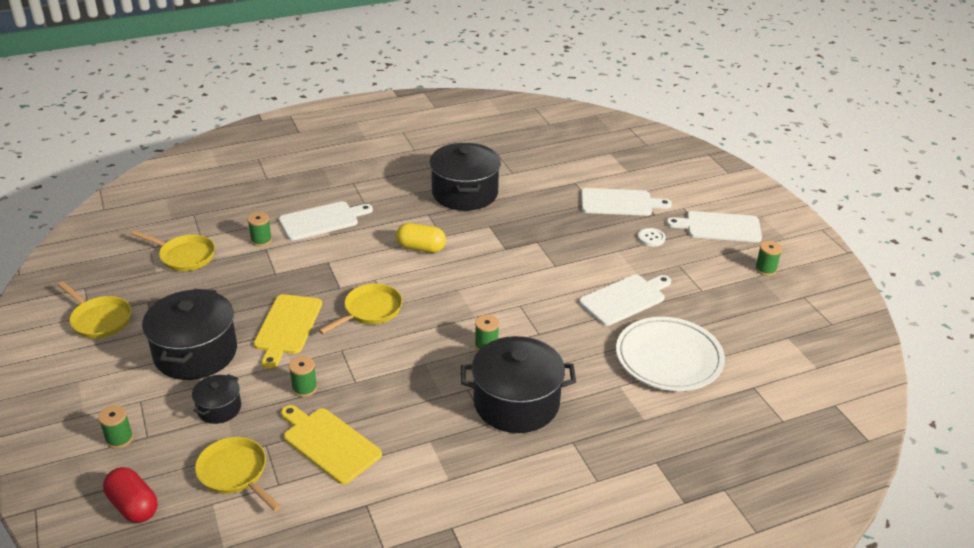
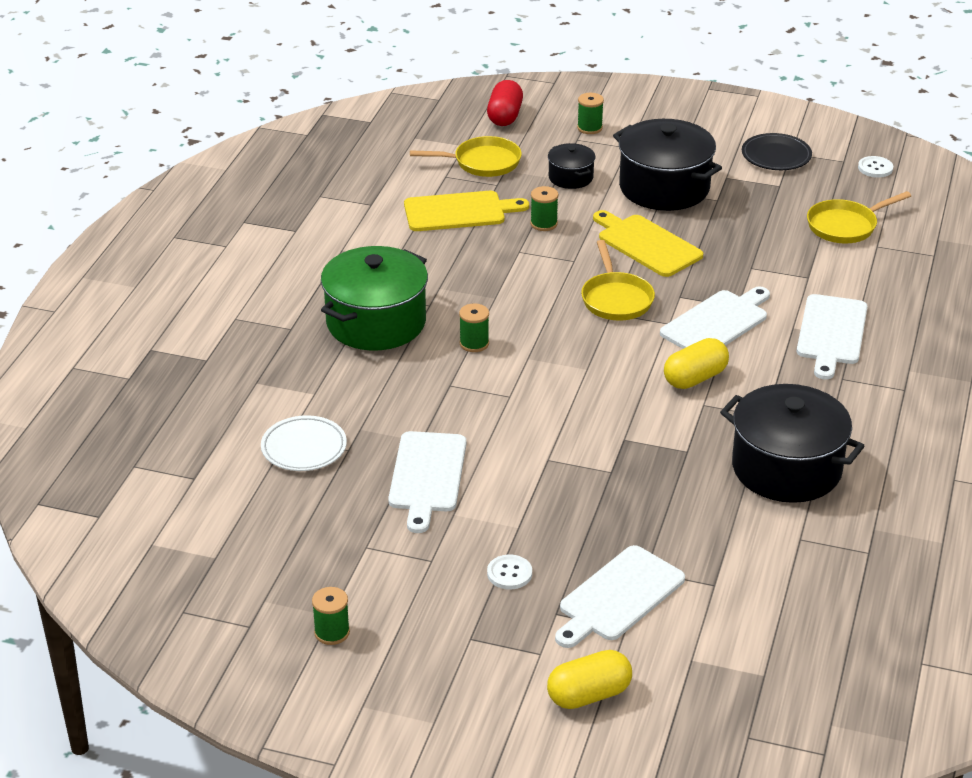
camera: 130 degrees right, 0 degrees up
yellow pan [58,281,131,339] -> black plate [742,133,812,170]
red capsule [103,467,158,523] -> red capsule turned 75 degrees counterclockwise [487,80,523,126]
green spool [247,212,272,246] -> none
black pot [461,336,576,433] -> green pot [321,246,428,351]
white plate [616,317,725,391] -> white plate [261,415,347,471], size x0.60
white cutting board [666,211,762,242] -> white cutting board moved to [660,286,770,349]
none -> yellow capsule [547,650,632,709]
none -> white button [858,156,893,178]

